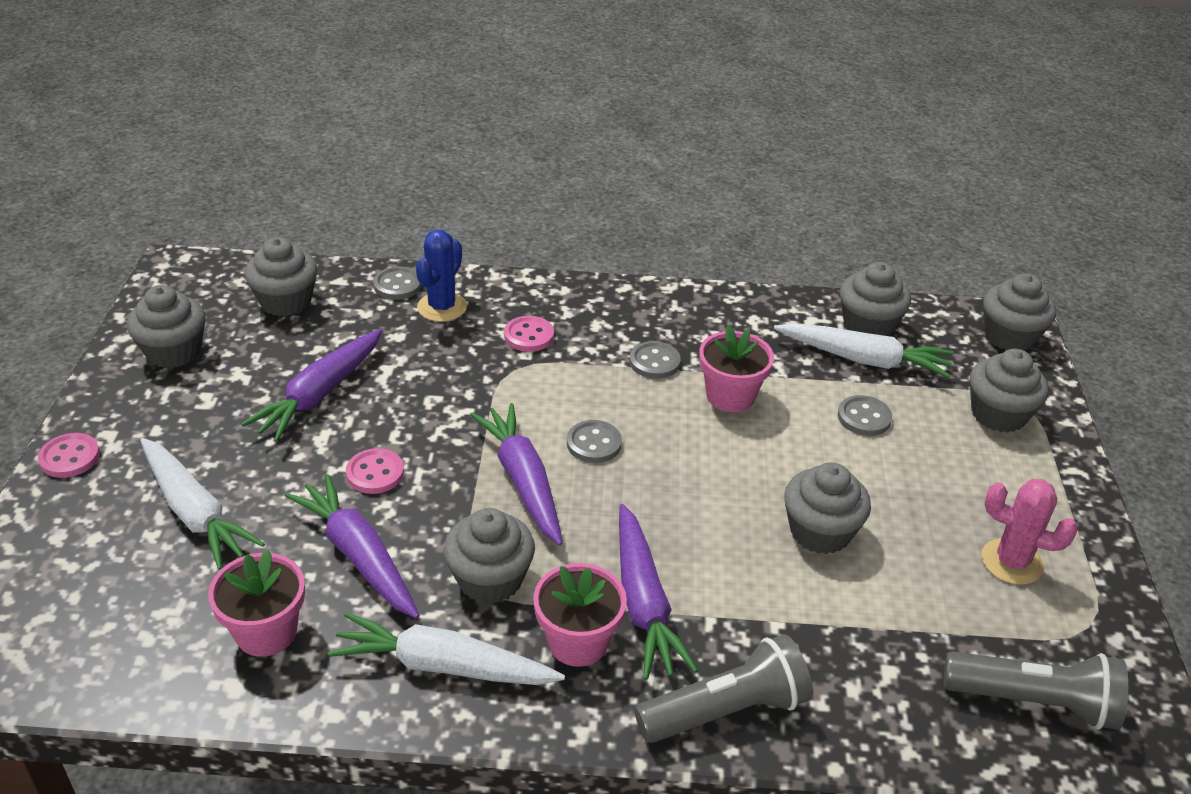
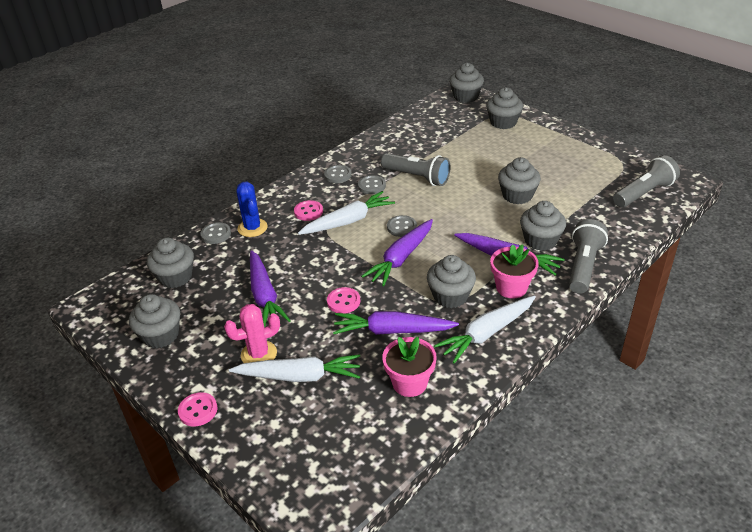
camera: 45 degrees left, 0 degrees up
purple carrot [470,403,563,545] -> purple carrot turned 75 degrees counterclockwise [361,219,433,286]
pink flower pot [699,325,774,412] -> grey flashlight [381,153,451,186]
white carrot [774,323,953,378] -> white carrot moved to [298,191,395,235]
grey button [838,395,892,436] -> grey button moved to [324,165,352,183]
grey cupcake [840,262,911,336] -> grey cupcake moved to [520,201,566,251]
pink cactus [982,479,1078,585] -> pink cactus moved to [224,304,280,363]

